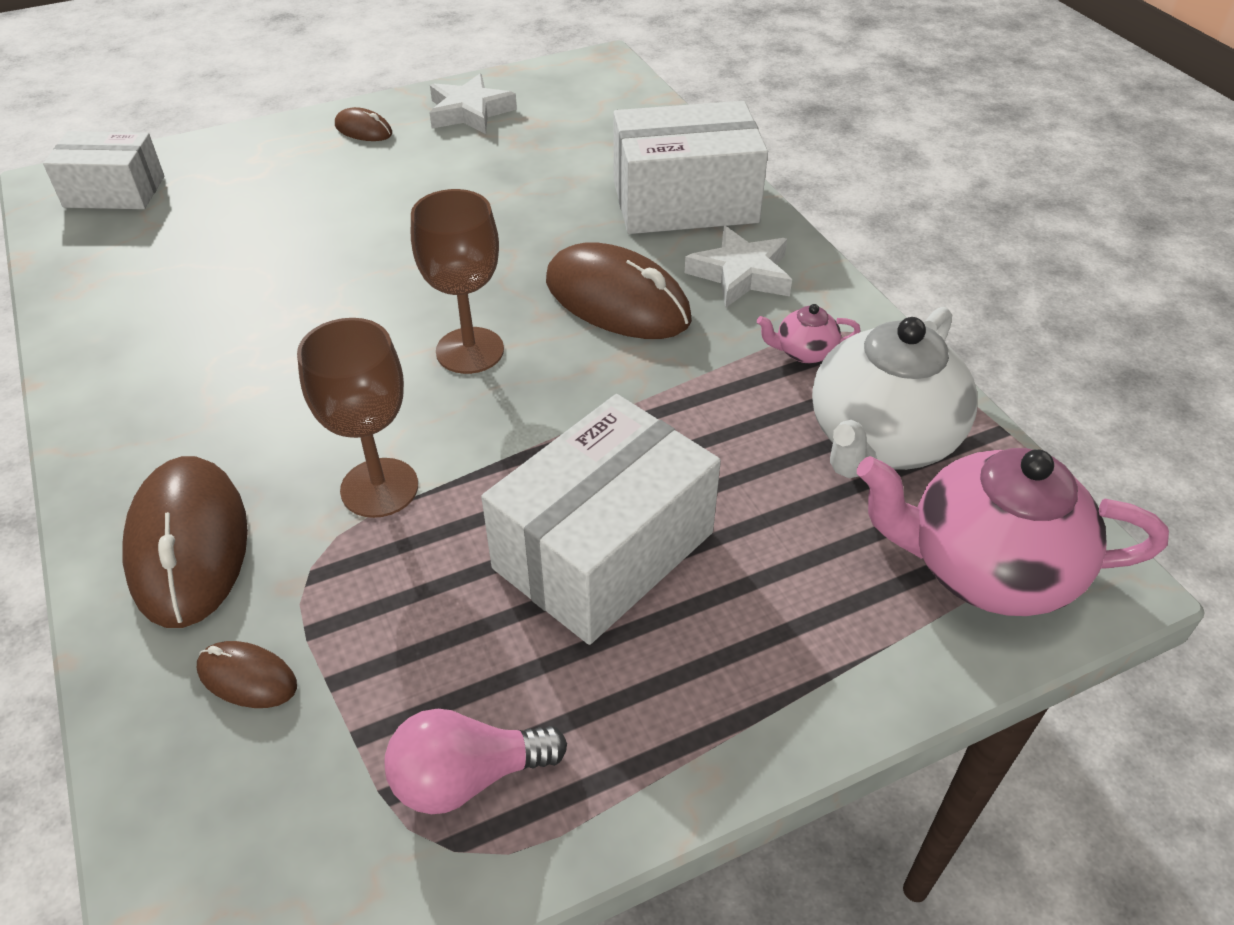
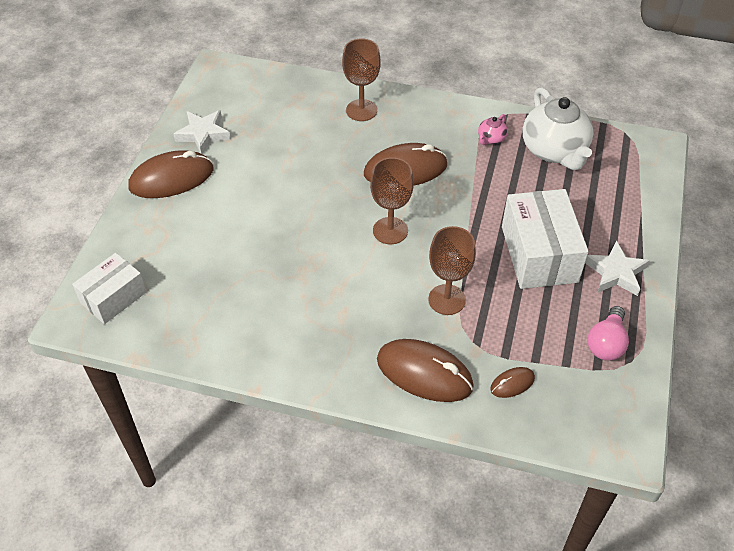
camera: 50 degrees left, 5 degrees up
brown mouse [335,107,392,141] -> brown mouse [128,150,214,198], size x2.09
white box [613,101,768,234] -> brown goblet [342,38,381,121]
white star [685,226,792,308] -> white star moved to [585,240,650,296]
pink teapot [857,448,1169,616] -> none

